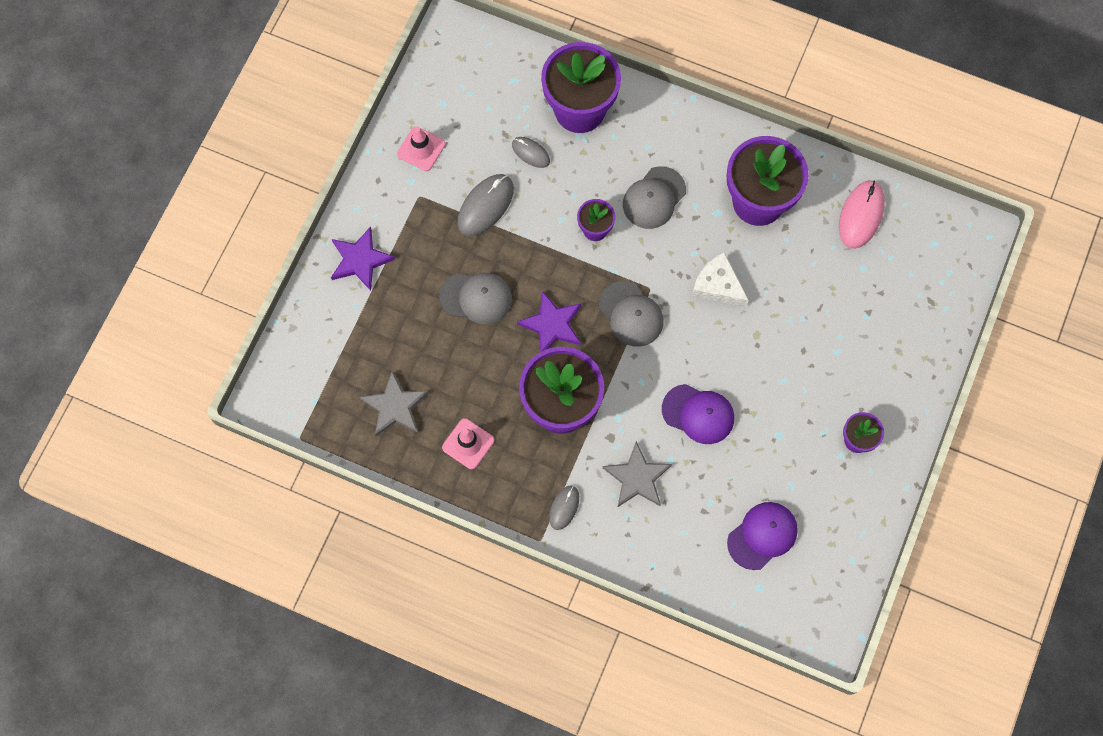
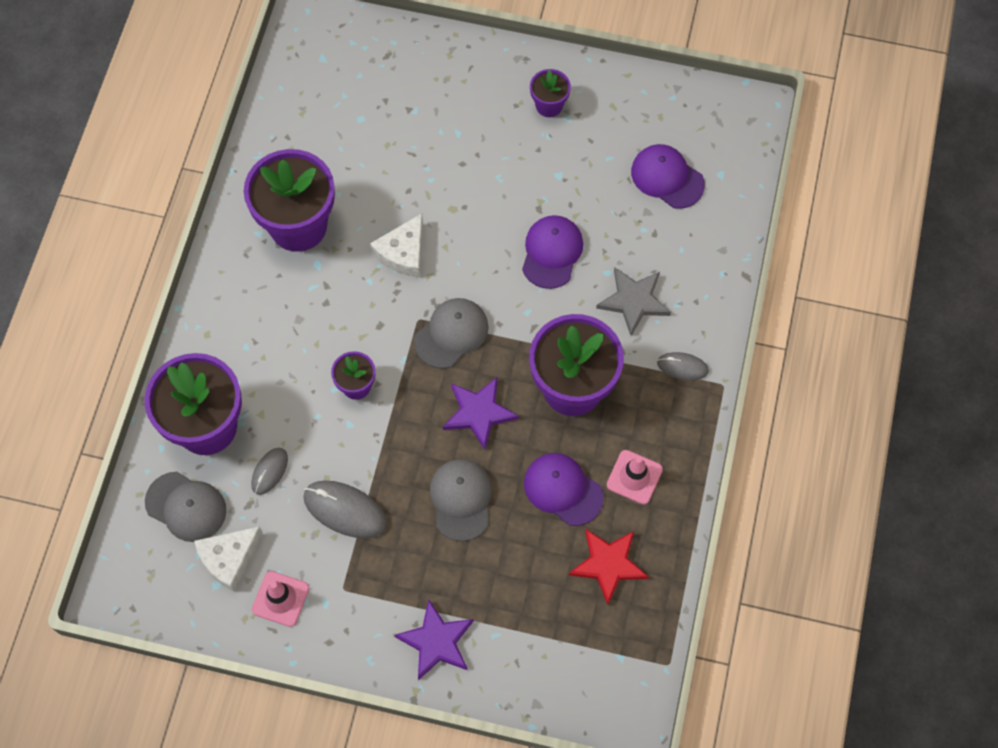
camera: 100 degrees left, 5 degrees down
grey star [360,371,428,436] -> red star [569,529,649,605]
grey cap [623,166,686,229] -> grey cap moved to [145,472,226,542]
pink mouse [839,180,885,249] -> none
none -> white cheese [194,526,263,591]
none -> purple cap [524,453,604,526]

